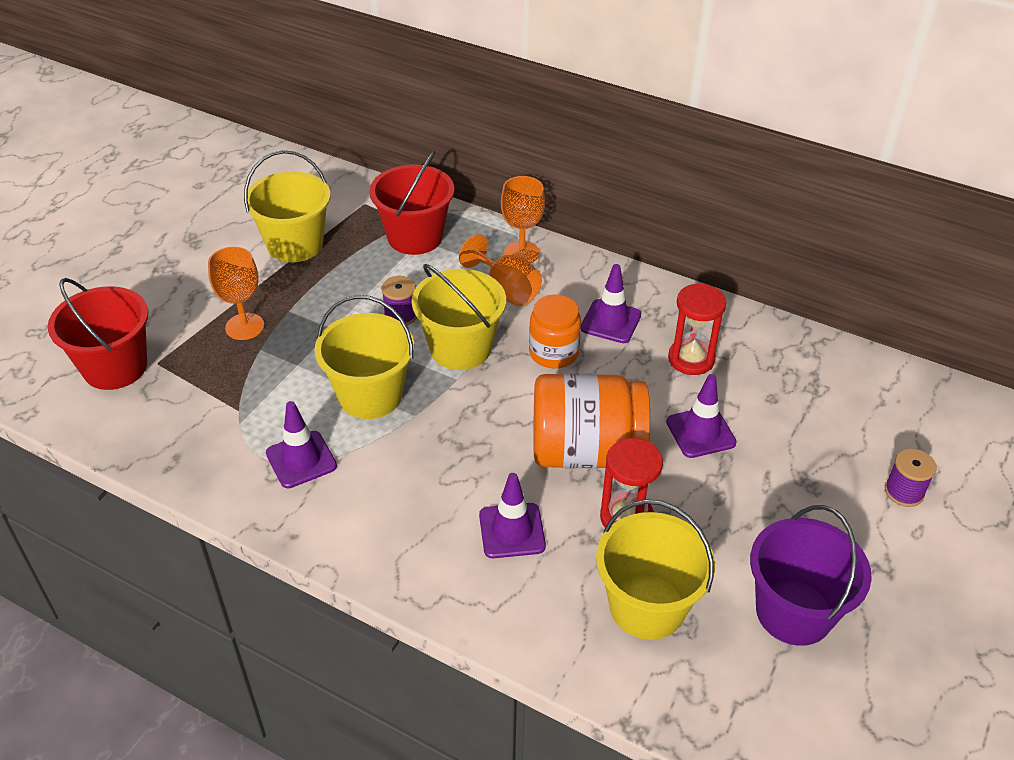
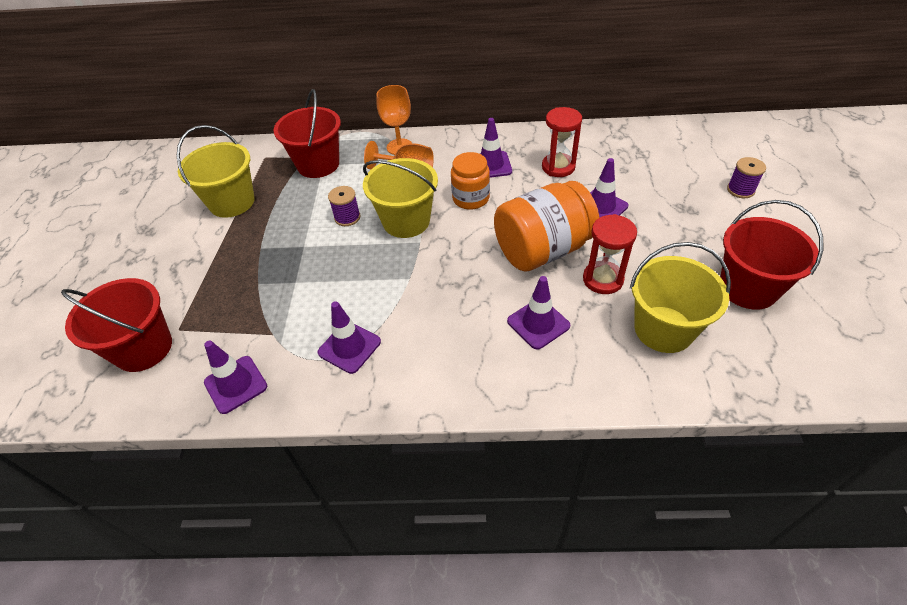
camera: 25 degrees left, 5 degrees up
orange goblet [208,247,264,340] -> none
yellow bucket [314,295,414,419] -> none
purple bucket [750,505,872,646] -> red bucket [720,200,823,310]
none -> purple traffic cone [204,341,267,414]

